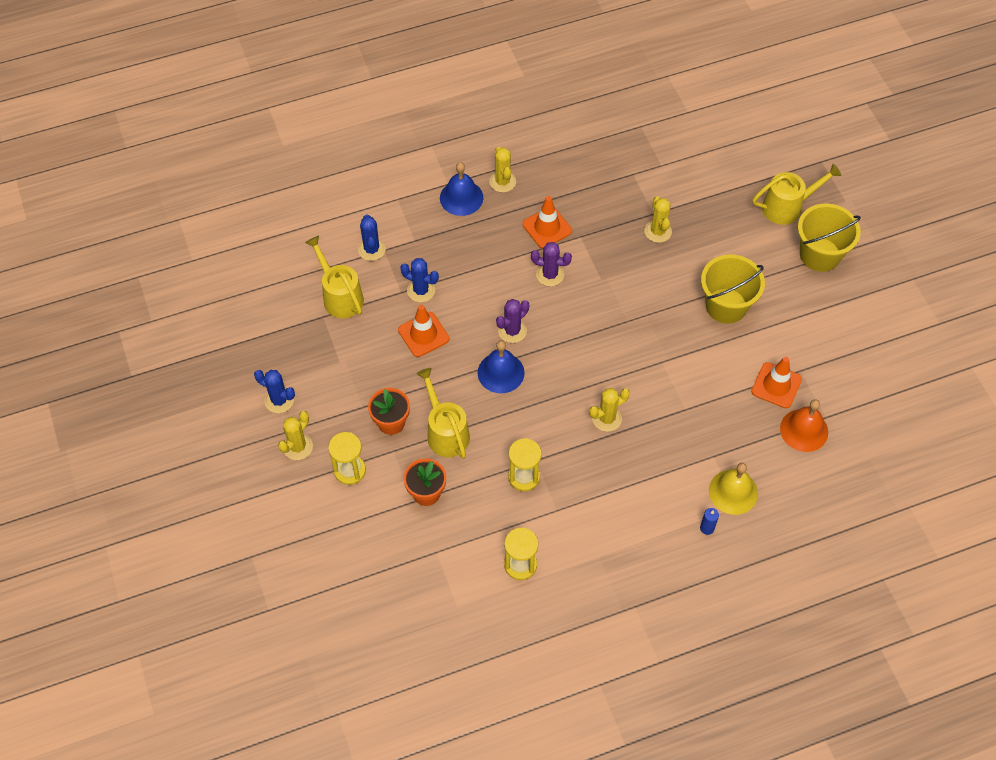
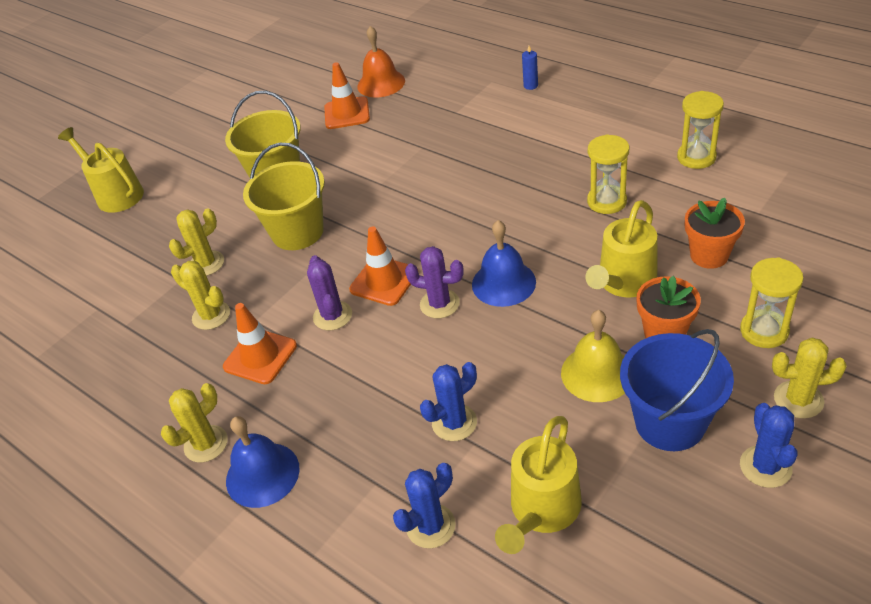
camera: 115 degrees left, 15 degrees down
orange traffic cone [398,305,449,357] -> orange traffic cone moved to [349,226,418,306]
blue cactus [400,258,439,302] -> blue cactus turned 60 degrees clockwise [420,362,477,441]
yellow cactus [589,388,630,432] -> yellow cactus moved to [171,261,230,330]
yellow bell [709,463,758,515] -> yellow bell moved to [561,310,625,402]
yellow bucket [798,204,861,272] -> yellow bucket moved to [243,143,325,250]
none -> blue bucket [620,329,734,451]

